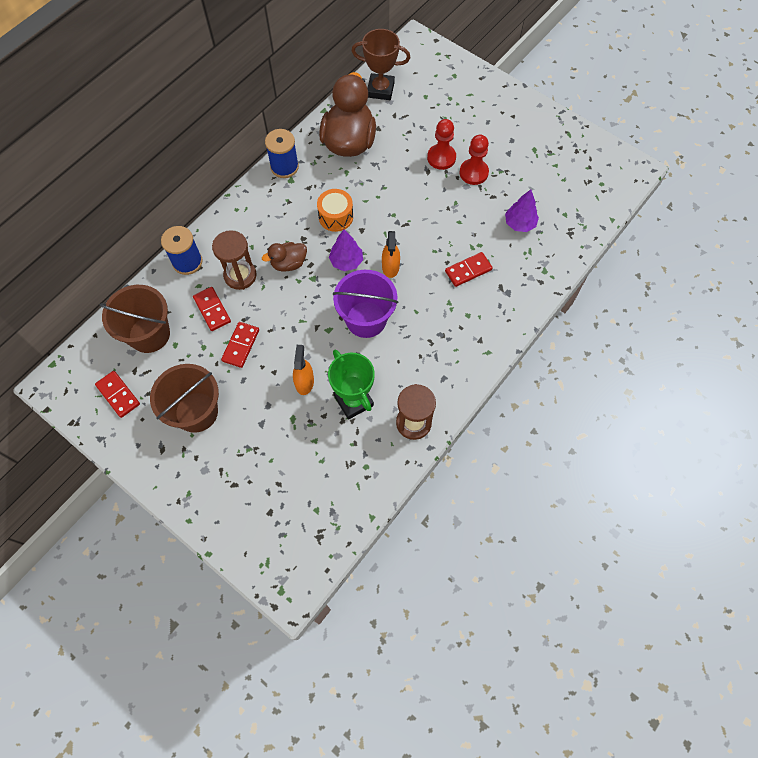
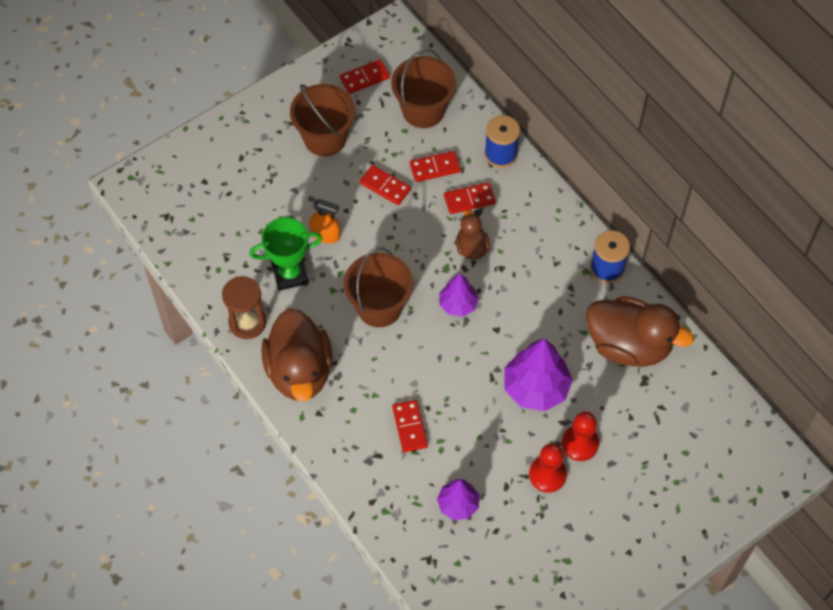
camera: 105 degrees right, 5 degrees down
brown hourglass [212,230,257,290] -> red domino [444,182,496,214]
orange drum [317,189,353,232] -> none
purple bucket [333,270,398,338] -> brown bucket [344,247,413,327]
brown trophy [352,29,410,100] -> none
orange spray bottle [382,231,400,278] -> none
none -> brown duck [261,308,333,402]
none -> purple tree [504,338,573,411]

